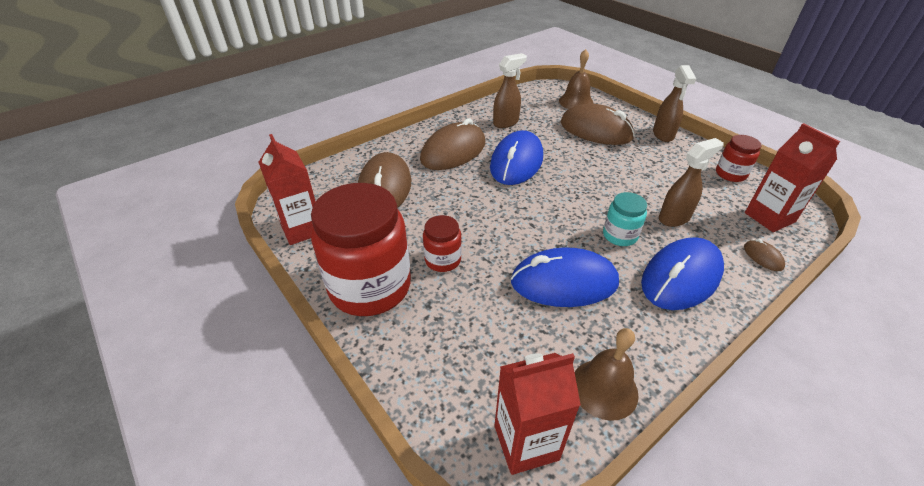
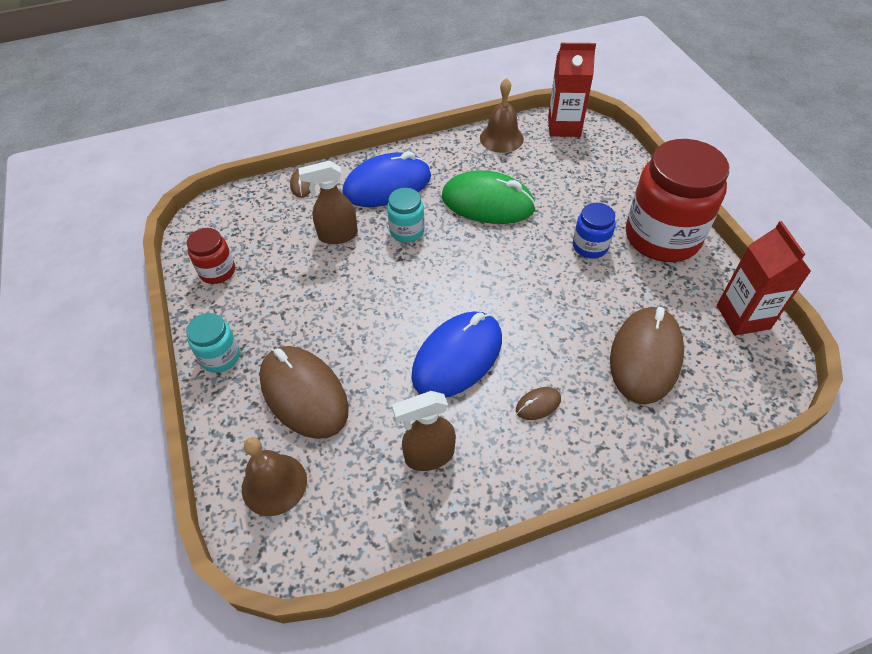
camera: 160 degrees left, 10 degrees up
brown mouse [420,118,485,170] -> brown mouse [516,387,561,420], size x0.42
red jar [423,215,462,272] -> blue jar [573,203,616,258]
blue mouse [511,247,619,307] -> green mouse [442,170,536,224]
brown spray bottle [653,65,696,142] -> turquoise jar [186,313,240,373]
red carton [745,123,840,232] -> none

